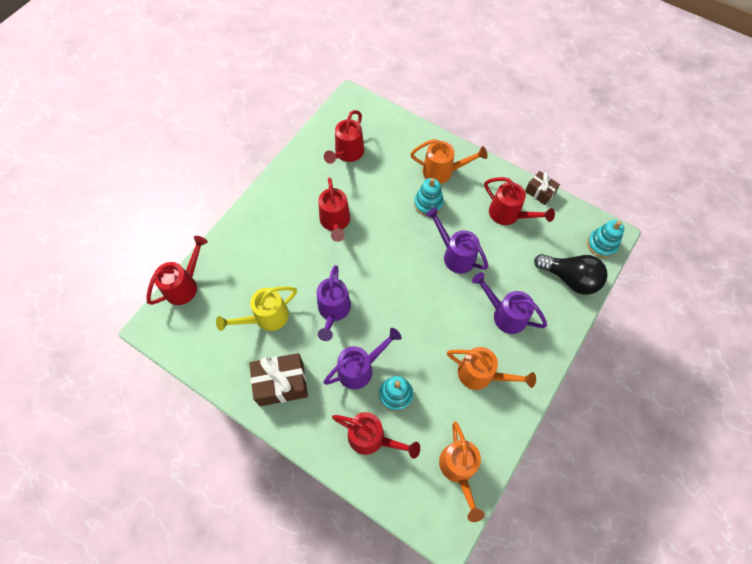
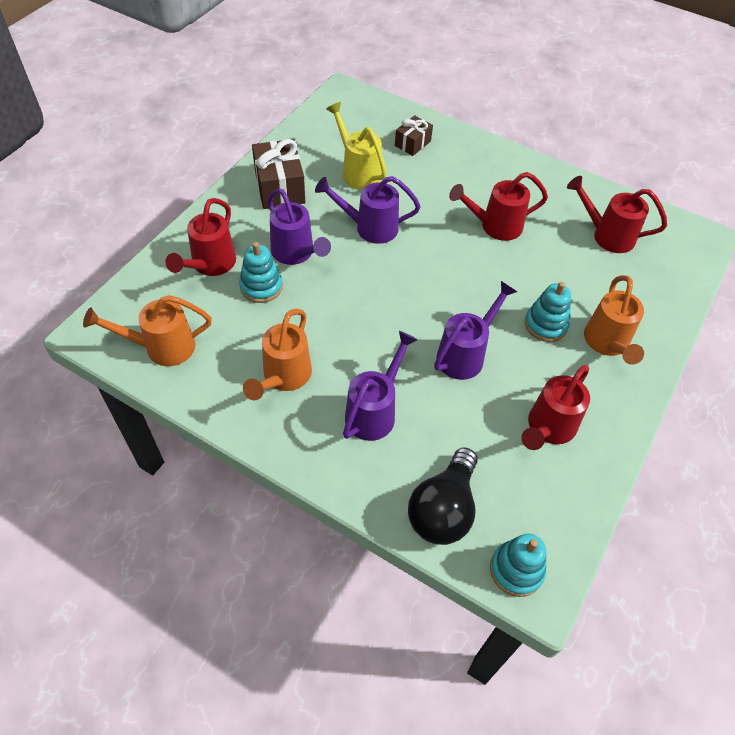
camera: 85 degrees right, 10 degrees down
red watering can [146,236,208,305] -> none
brown gift [525,171,560,205] -> brown gift moved to [395,115,433,156]

